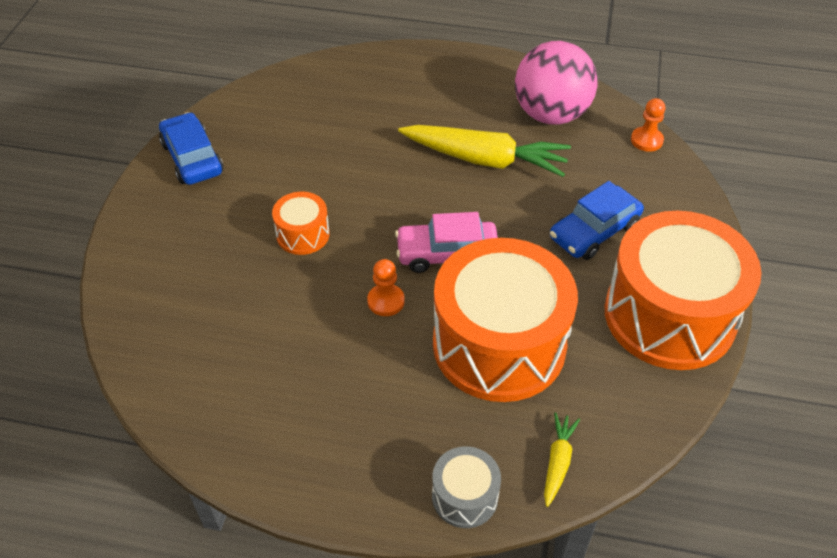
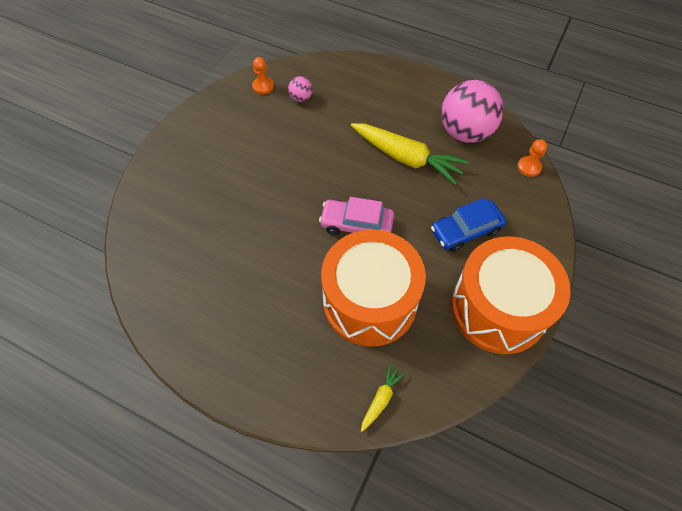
camera: 15 degrees right, 10 degrees up
blue car [159,112,223,185] -> none
orange drum [272,192,330,255] -> none
orange pawn [367,259,405,316] -> orange pawn moved to [252,57,274,94]
grey drum [432,446,501,528] -> none
none -> pink ball [288,76,313,102]

